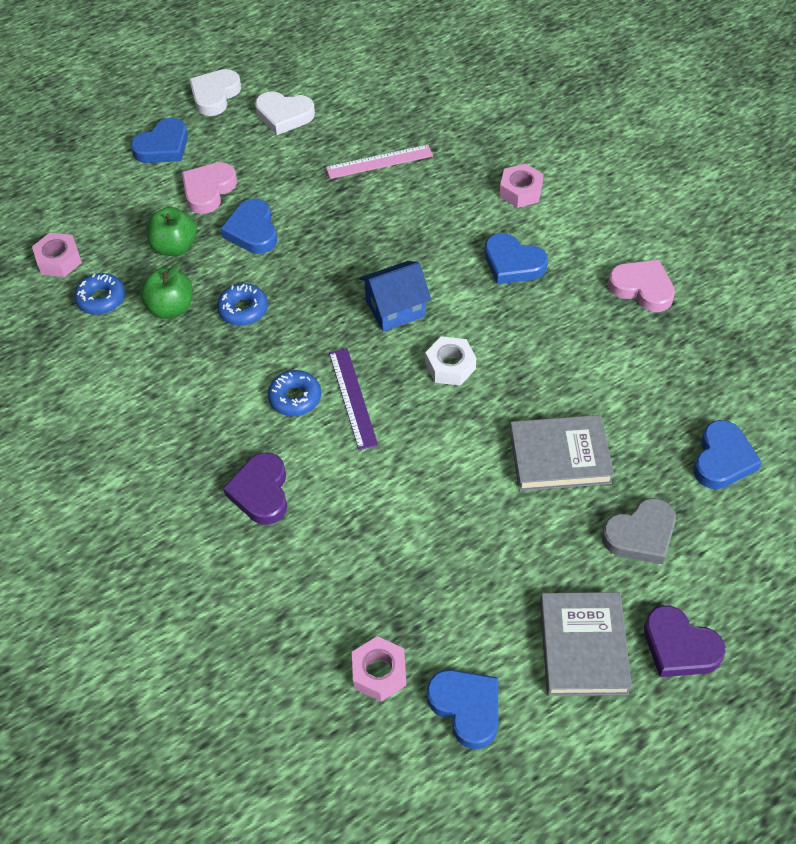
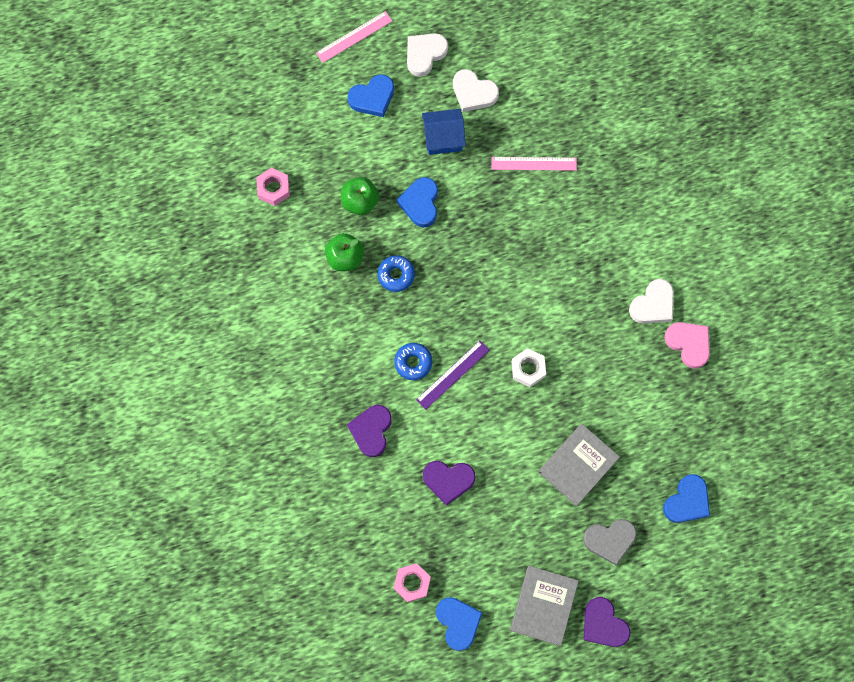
camera: 15 degrees right, 20 degrees up
blue donut [74,273,125,315] -> none
pink heart [182,162,237,214] -> none
purple ruler [329,348,378,450] -> purple ruler turned 45 degrees clockwise [416,341,489,410]
blue house [359,261,431,332] -> blue house moved to [422,109,466,155]
blue heart [484,233,548,284] -> none
pink nut [499,164,544,208] -> none
grey book [510,415,614,491] -> grey book turned 60 degrees counterclockwise [538,424,620,506]
none -> pink ruler [316,11,392,63]
none -> purple heart [423,461,476,506]
none -> white heart [629,279,674,324]

